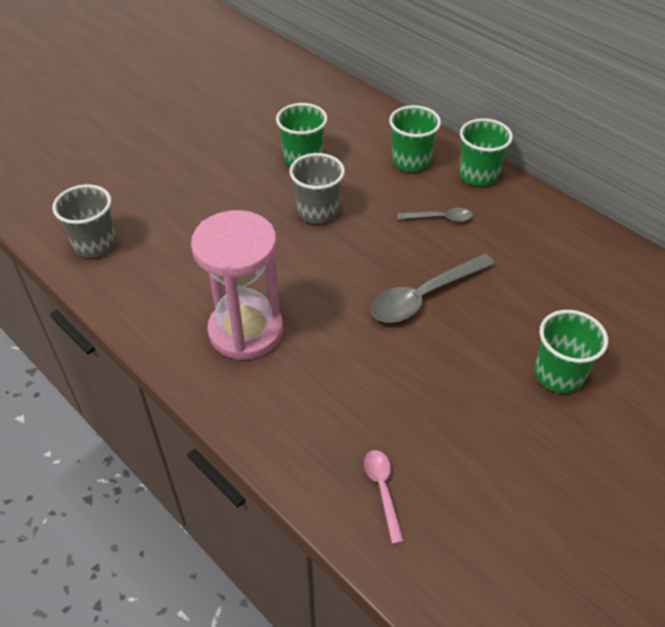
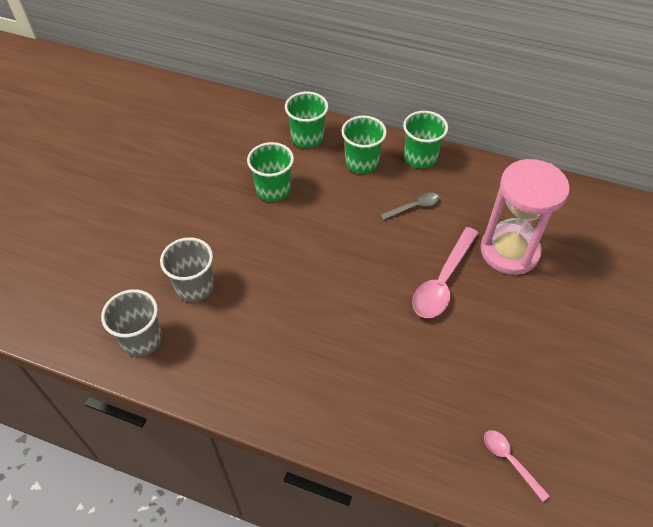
camera: 25 degrees left, 5 degrees up
pink hourglass [191,210,283,360] -> pink hourglass moved to [480,159,570,275]
grey cup [289,153,345,224] -> grey cup moved to [160,237,214,302]
grey spoon [371,254,495,323] -> pink spoon [412,227,479,318]
green cup [535,310,608,393] -> green cup moved to [285,92,328,148]

